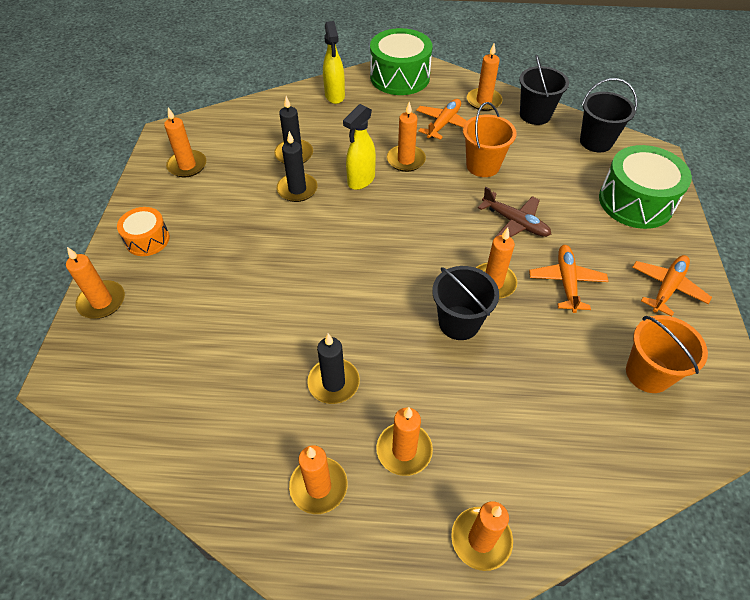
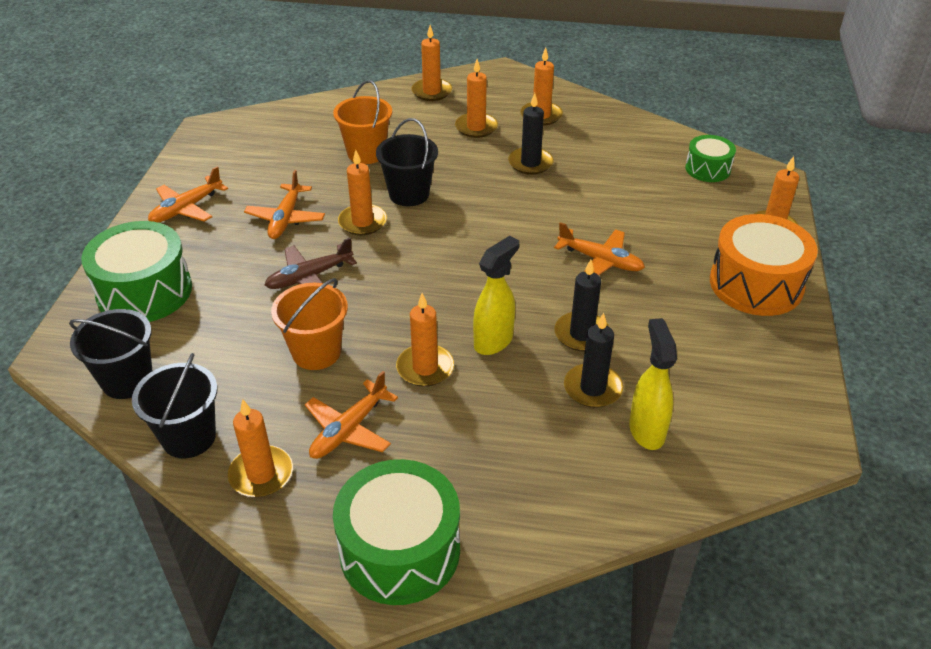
camera: 175 degrees left, 10 degrees down
orange drum [117,207,170,256] -> orange drum [710,214,818,316], size x1.77
orange candle [164,107,206,177] -> none
yellow spray bottle [323,21,345,104] -> yellow spray bottle moved to [629,318,677,450]
brown plane [478,187,552,237] -> brown plane turned 75 degrees counterclockwise [264,237,357,289]
orange bucket [626,315,708,393] -> orange bucket moved to [333,80,392,164]
none -> orange plane [554,222,645,275]
none -> green drum [685,135,736,182]

